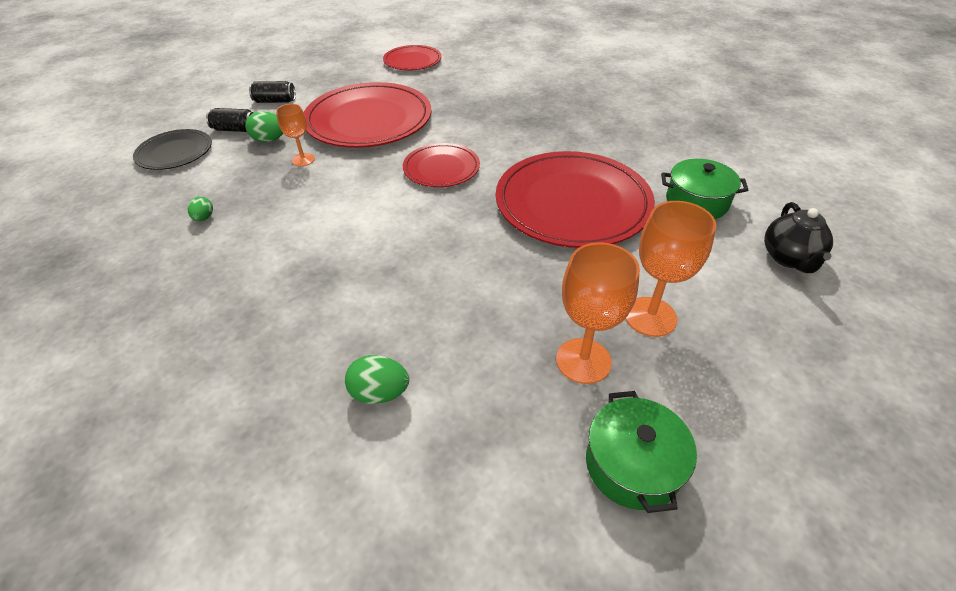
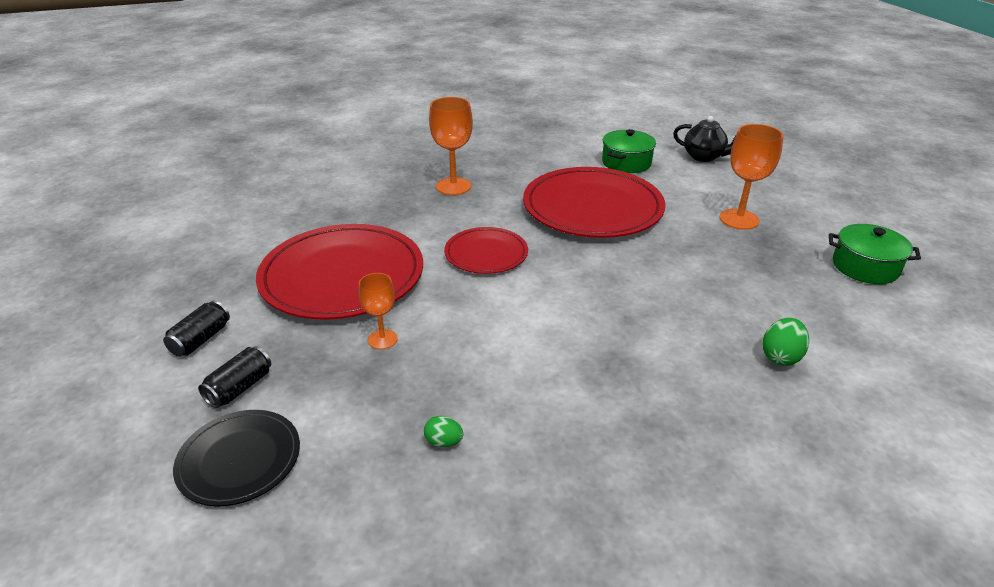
camera: 65 degrees left, 10 degrees down
green egg [245,111,283,142] -> none
red plate [383,45,441,71] -> none
orange goblet [556,242,640,384] -> orange goblet moved to [429,97,473,195]

